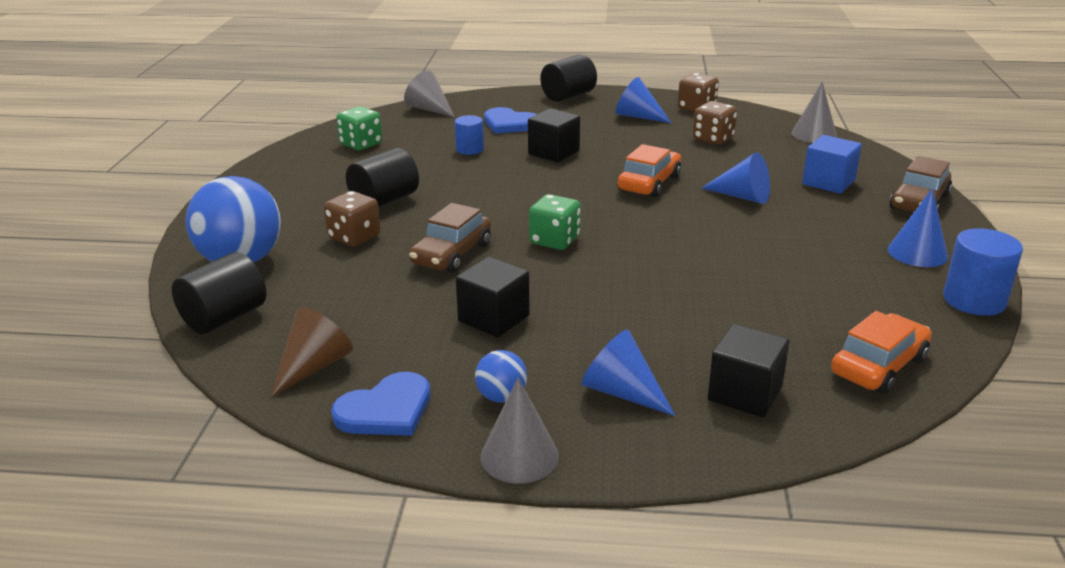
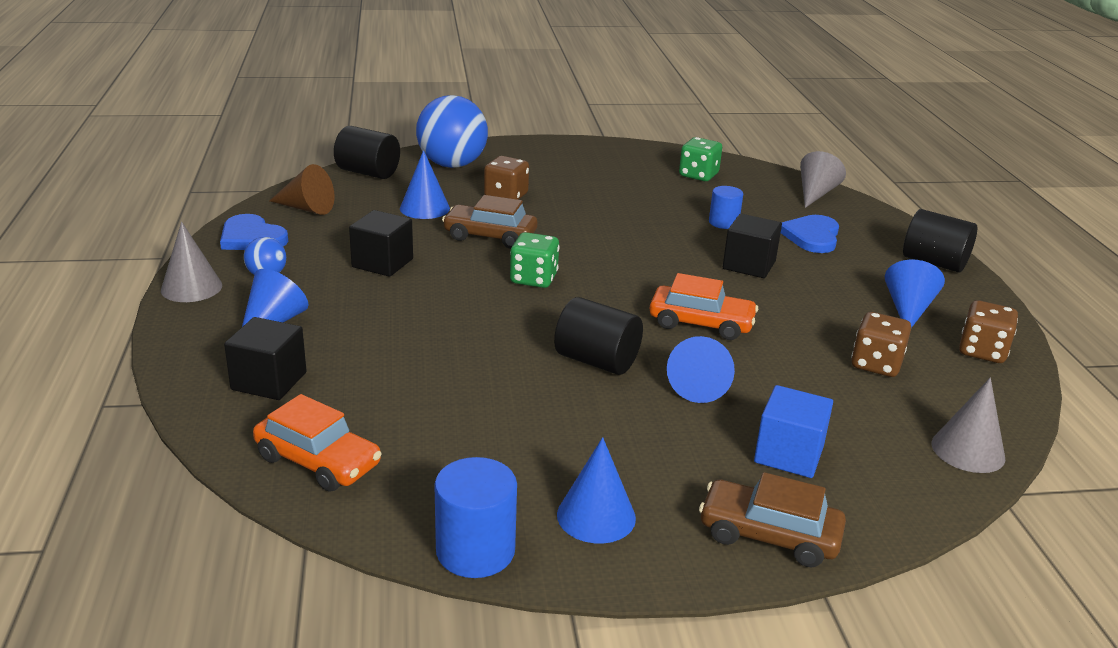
camera: 75 degrees right, 0 degrees up
black cylinder [346,148,419,207] -> black cylinder moved to [554,297,643,375]
none -> blue cone [400,150,450,219]

